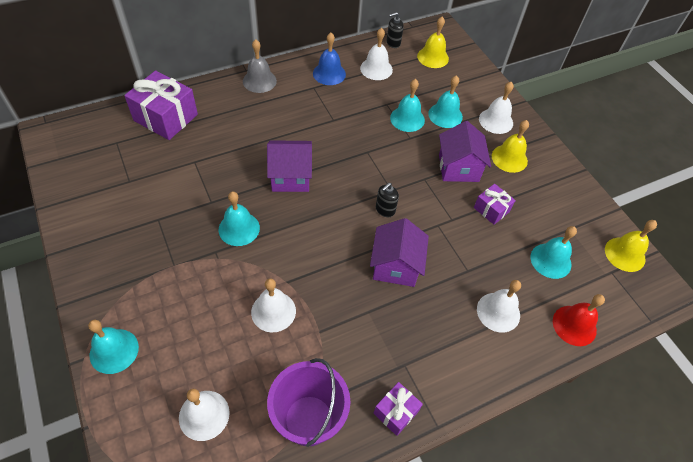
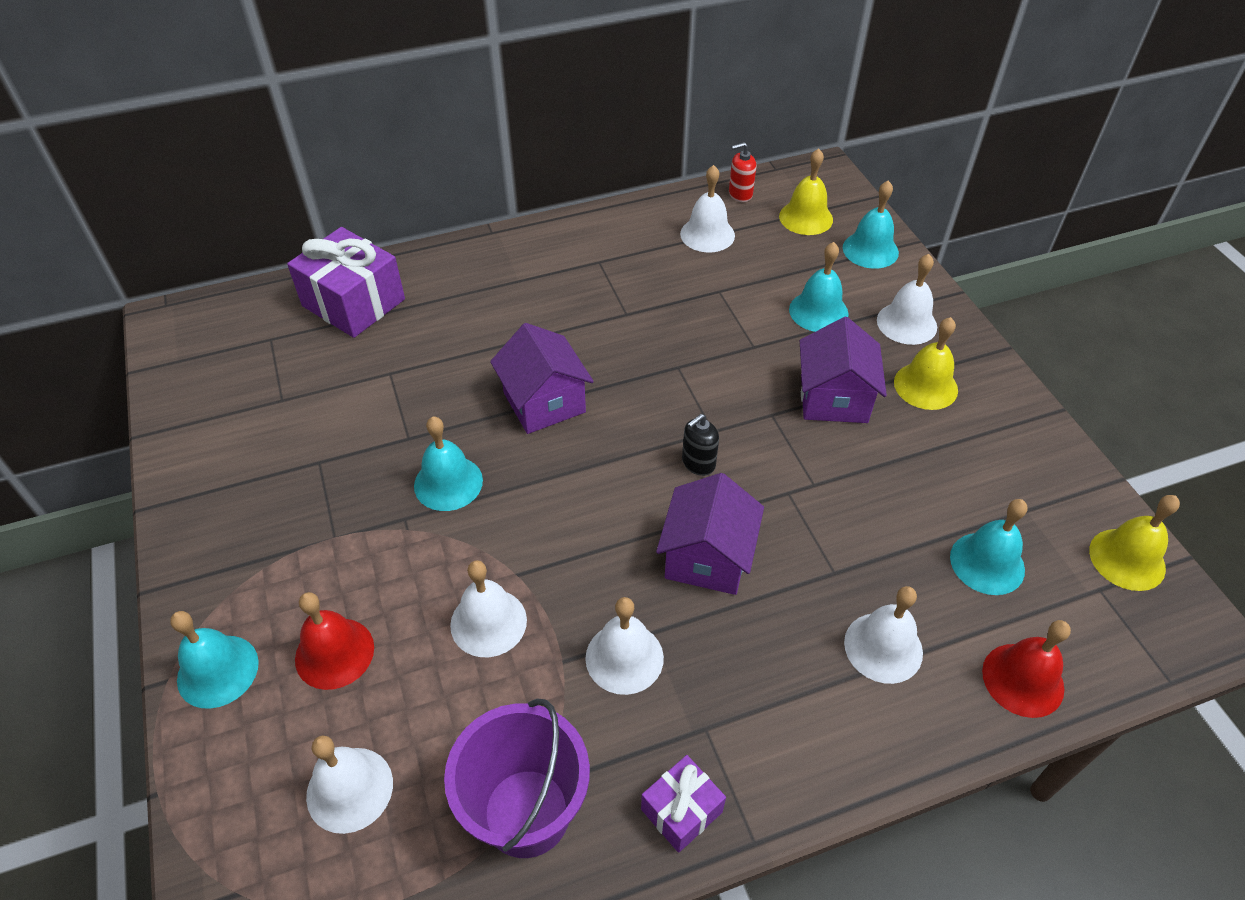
camera: 10 degrees right, 5 degrees down
grey bell [243,39,277,93] -> none
purple house [267,140,312,192] -> purple house turned 60 degrees clockwise [490,323,594,434]
blue bell [313,33,346,85] -> none
black soap dispenser [386,12,404,48] -> red soap dispenser [729,142,757,202]
turquoise bell [390,79,425,132] -> turquoise bell moved to [843,180,899,269]
purple gift [474,184,516,225] -> none
none -> red bell [295,592,374,690]
none -> white bell [585,597,664,695]

